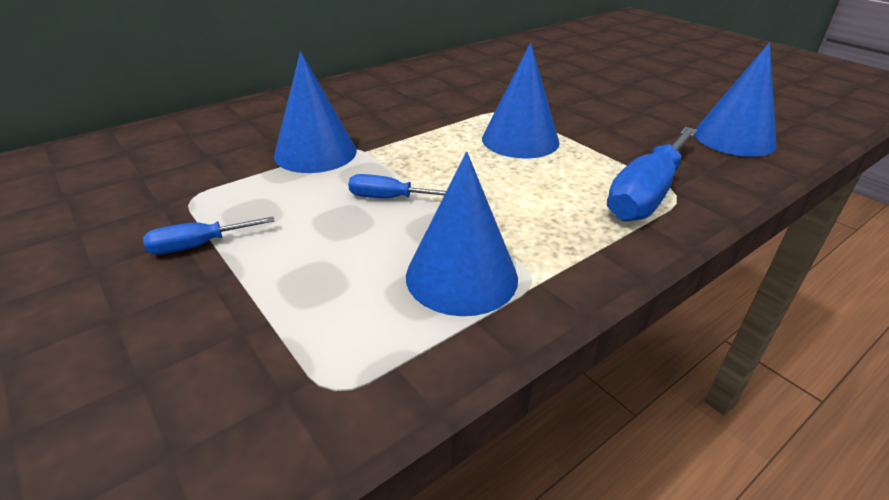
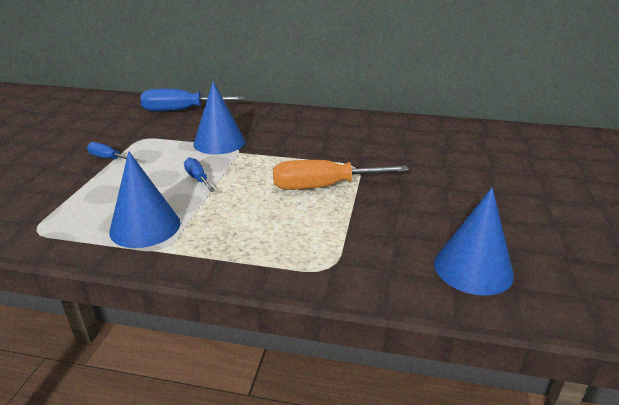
camera: 50 degrees right, 5 degrees down
blue cone [482,43,560,159] -> orange screwdriver [273,160,409,190]
blue screwdriver [607,127,698,221] -> blue screwdriver moved to [140,89,245,112]

